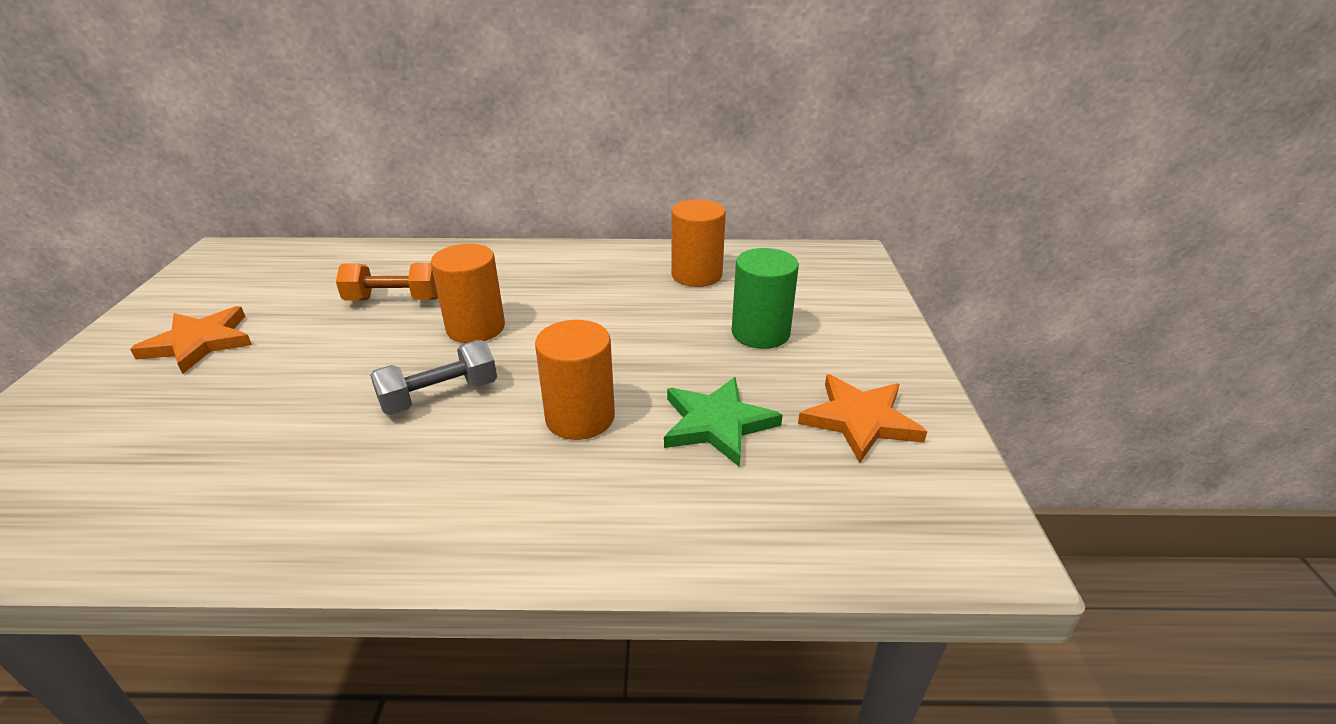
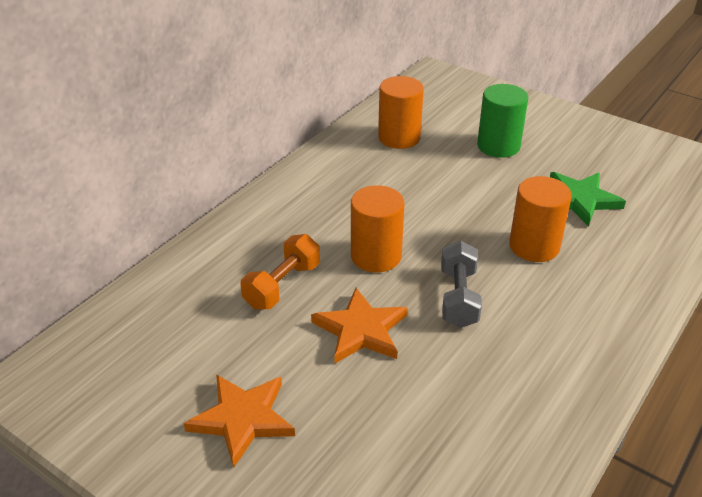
camera: 55 degrees left, 5 degrees up
orange star [798,374,928,463] -> orange star moved to [311,288,408,363]

